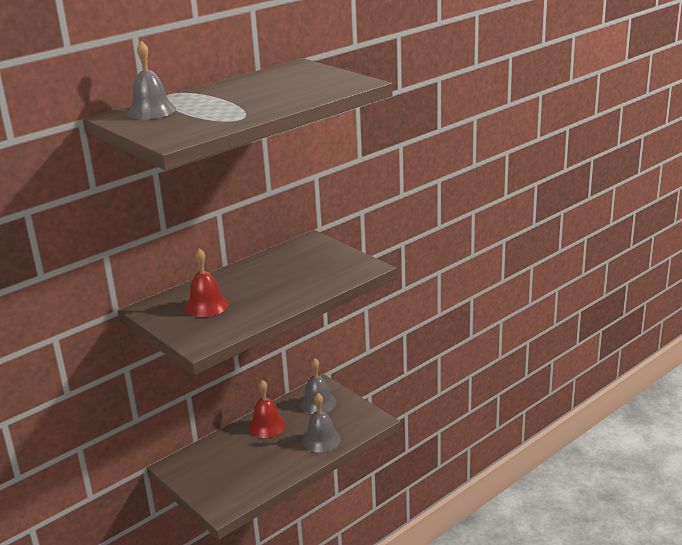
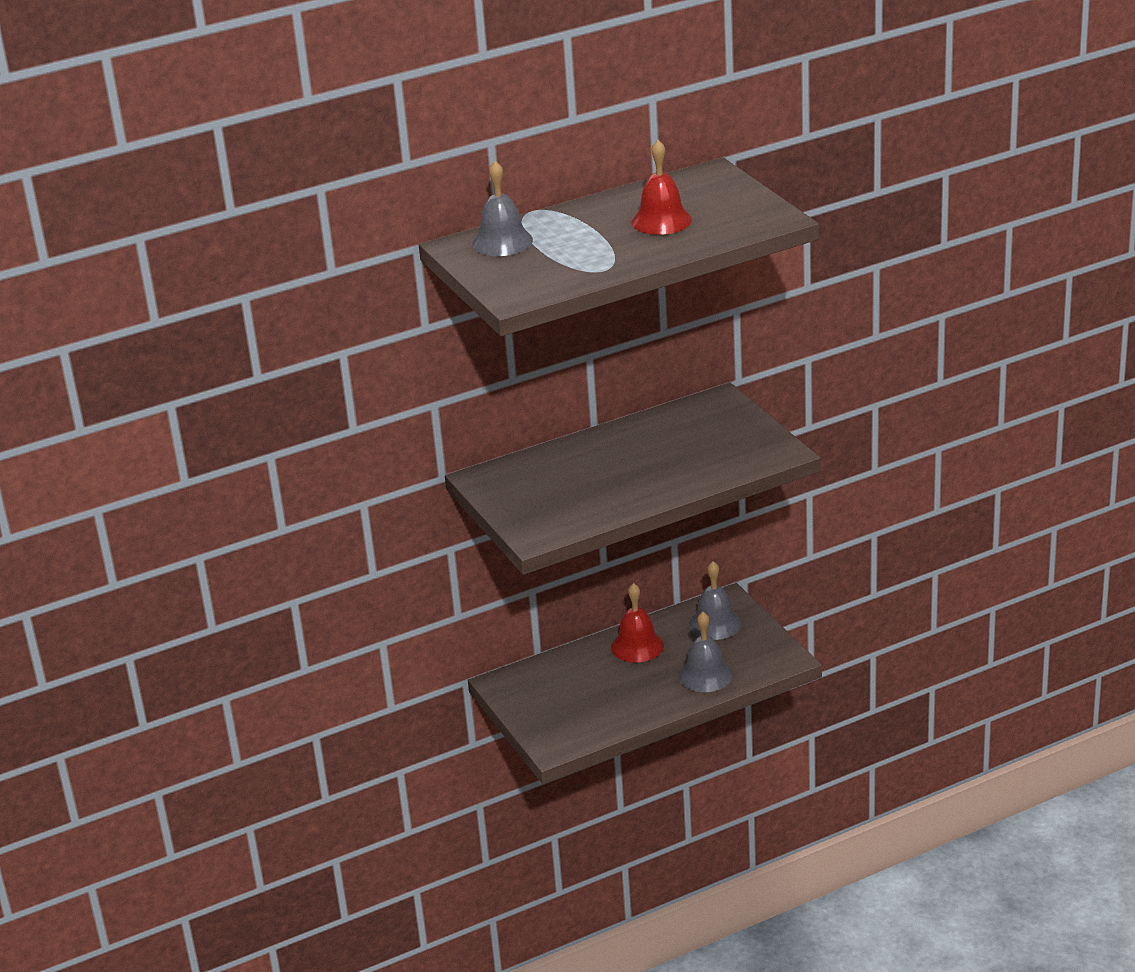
camera: 15 degrees right, 5 degrees up
red bell [185,248,229,317] -> red bell moved to [632,140,692,235]

